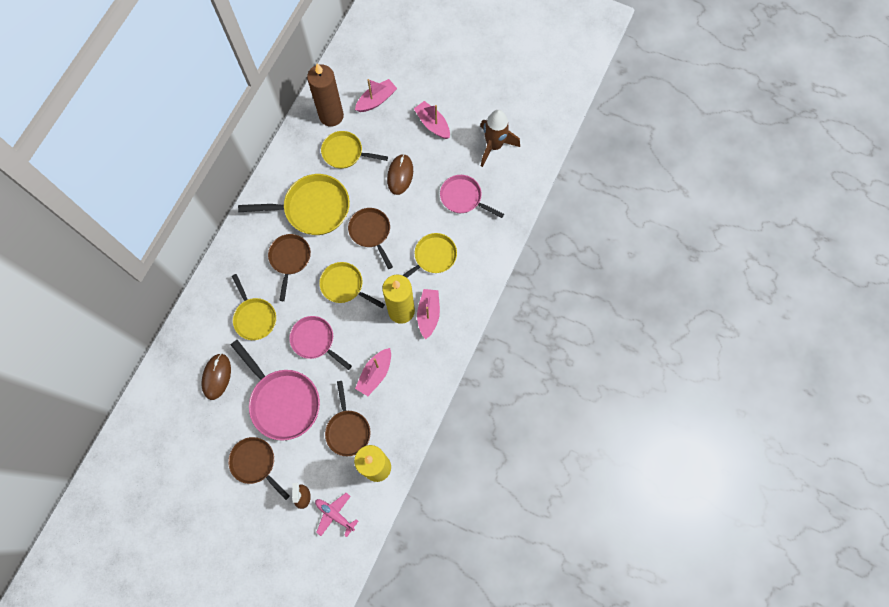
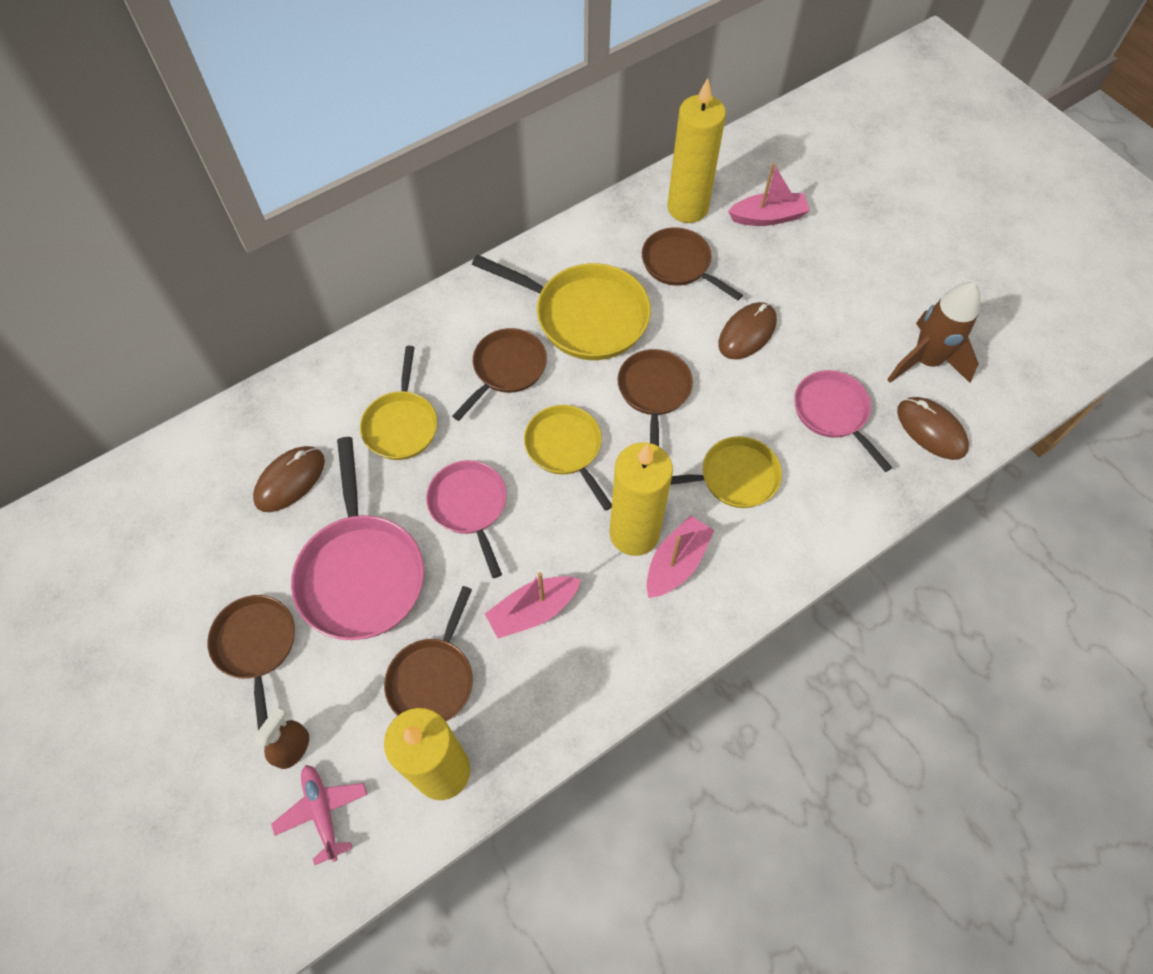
camera: 30 degrees right, 10 degrees down
brown candle [307,63,344,127] -> yellow candle [668,78,726,223]
yellow pan [321,131,388,169] -> brown pan [642,227,743,300]
pink boat [414,101,450,139] -> none
none -> brown mouse [897,397,969,460]

